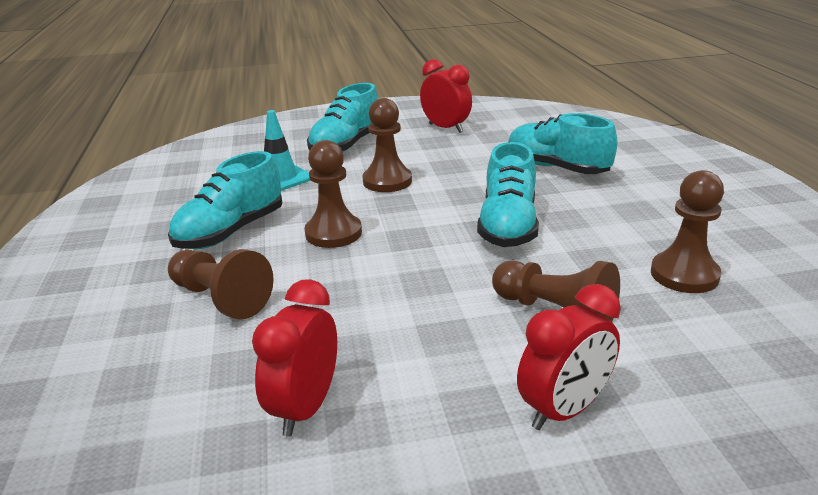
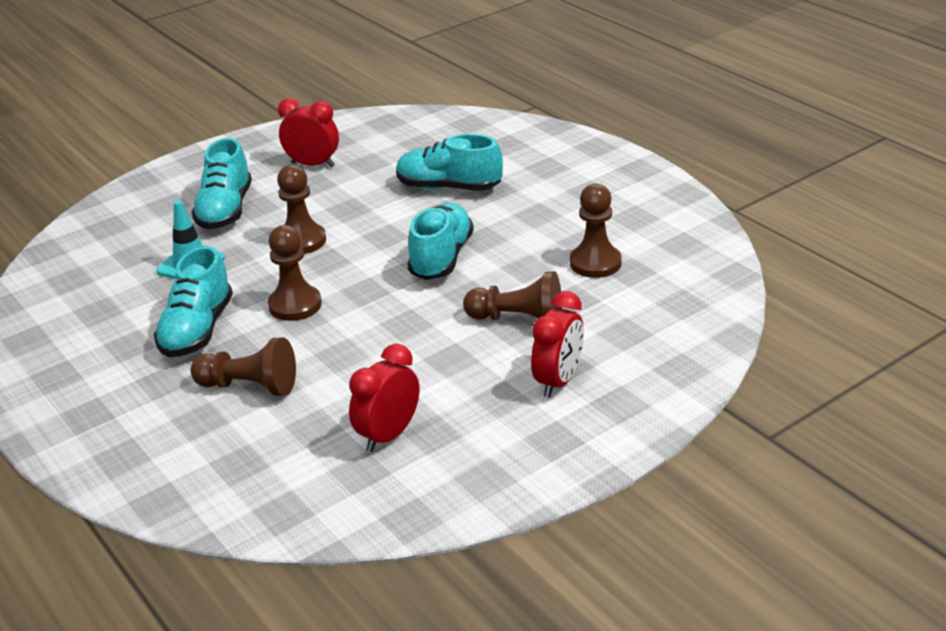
camera: 25 degrees left, 5 degrees up
red clock [252,279,337,437] -> red clock turned 45 degrees clockwise [349,344,420,452]
turquoise shoe [477,142,539,247] -> turquoise shoe turned 150 degrees counterclockwise [408,203,474,280]

